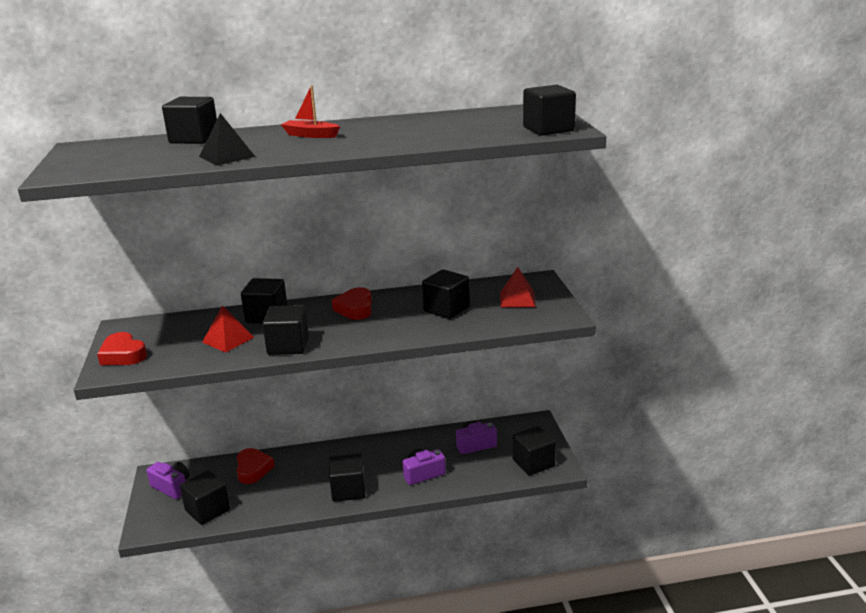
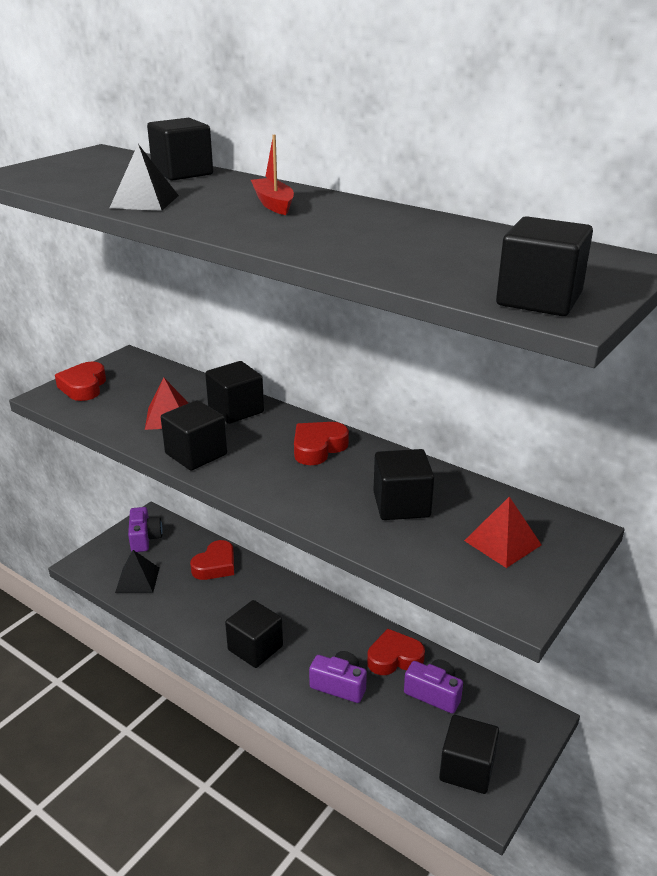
camera: 45 degrees right, 5 degrees up
black cube [180,470,230,525] -> black pyramid [115,550,160,593]
none -> red heart [367,629,425,675]

